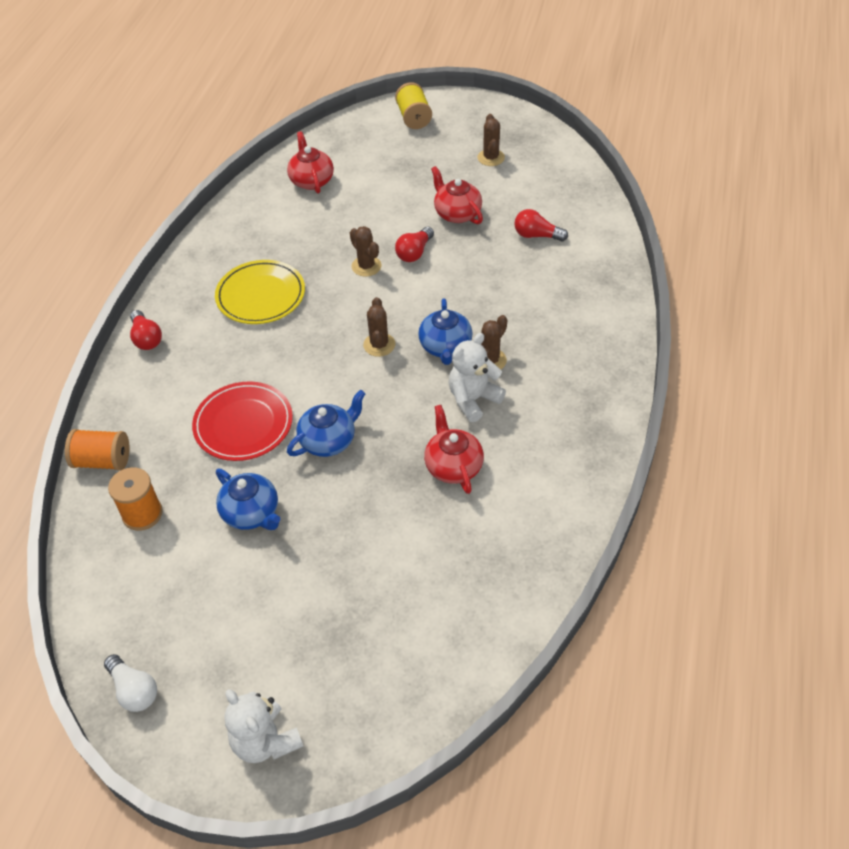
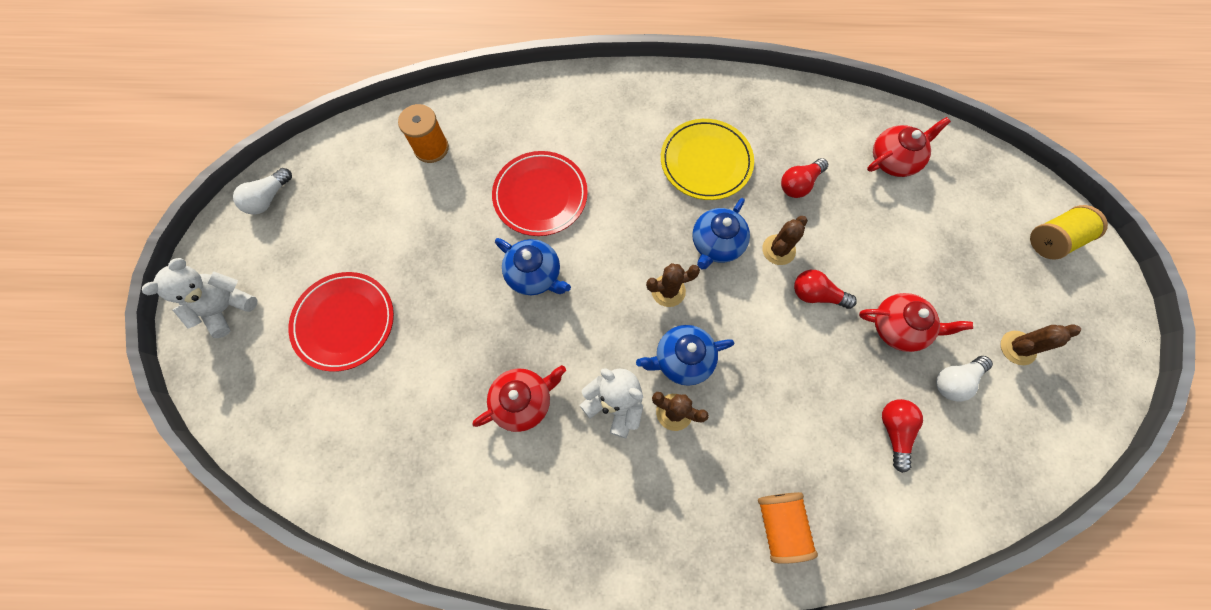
camera: 75 degrees right, 20 degrees up
orange spool [65,429,130,471] -> orange spool moved to [758,492,818,564]
red light bulb [130,310,162,350] -> red light bulb moved to [781,158,828,198]
blue teapot [216,469,281,530] -> blue teapot moved to [692,198,750,269]
red teapot [431,166,483,224] -> red teapot turned 60 degrees clockwise [859,293,973,352]
none -> red plate [289,272,394,372]
none -> white light bulb [936,356,993,402]

